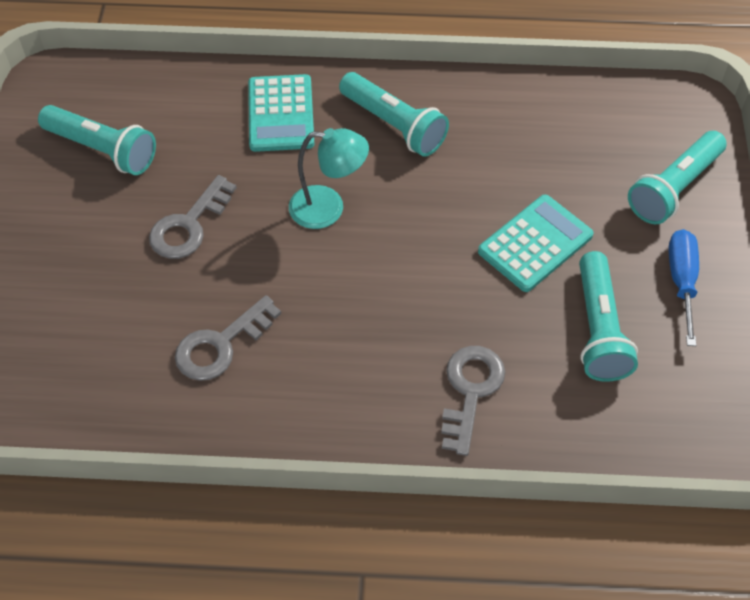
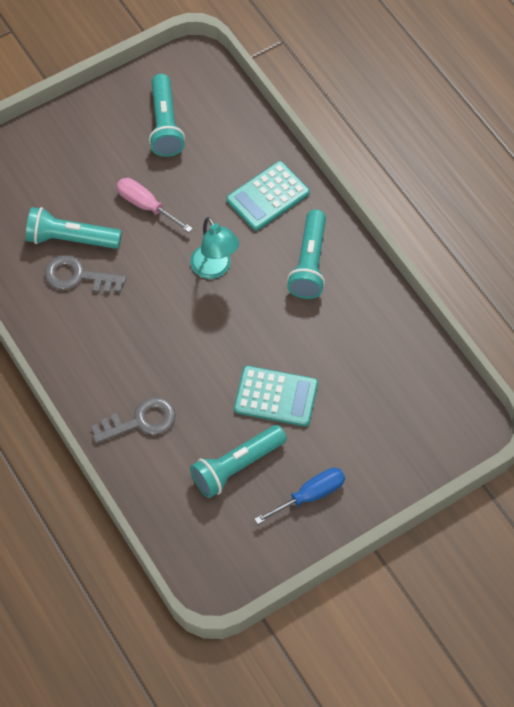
camera: 55 degrees right, 5 degrees up
grey key [149,175,237,259] -> pink screwdriver [117,178,193,232]
turquoise flashlight [628,131,727,224] -> turquoise flashlight moved to [26,207,122,249]

